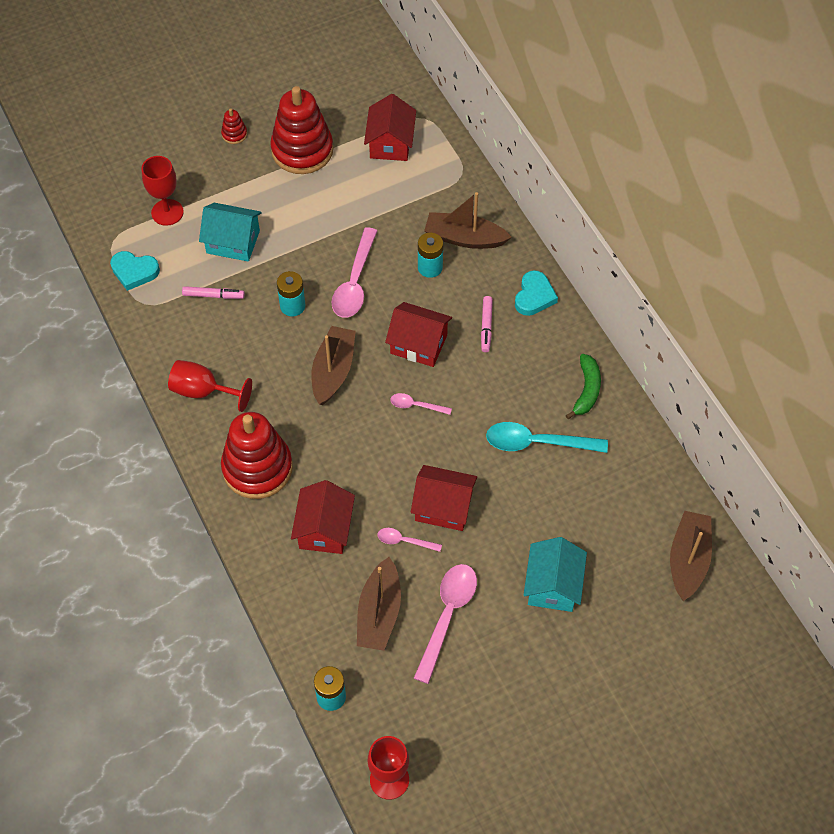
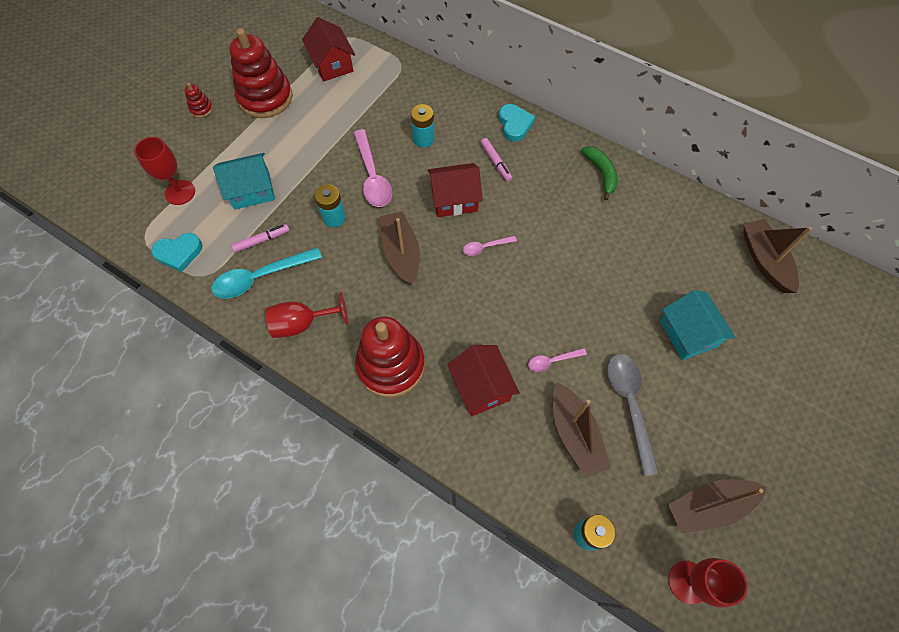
camera: 30 degrees left, 5 degrees up
red house [411,465,477,531] -> none
pink spoon [414,564,477,684] -> grey spoon [607,354,659,476]
brown boat [424,192,512,249] -> brown boat moved to [668,479,767,533]
turquoise spoon [486,422,608,453] -> turquoise spoon moved to [212,247,322,299]

